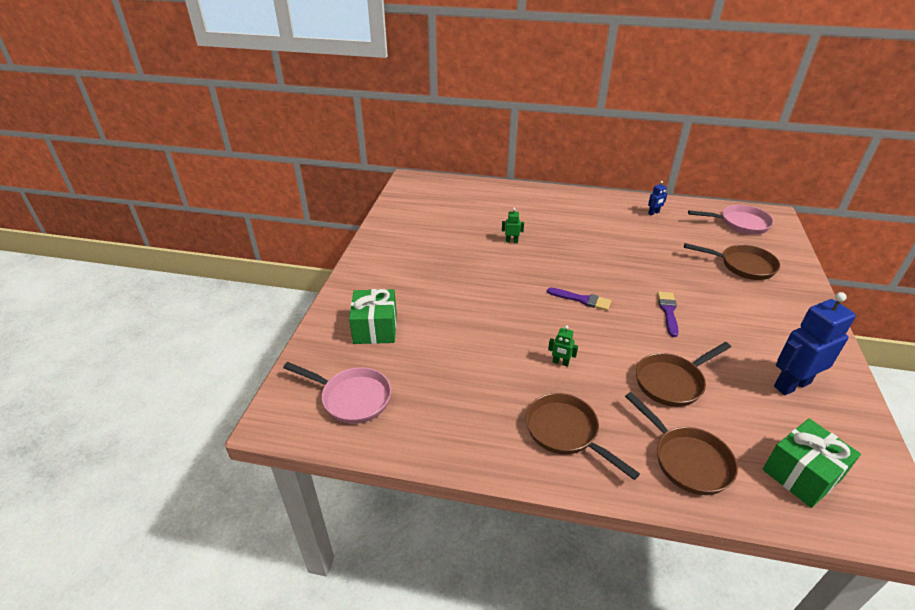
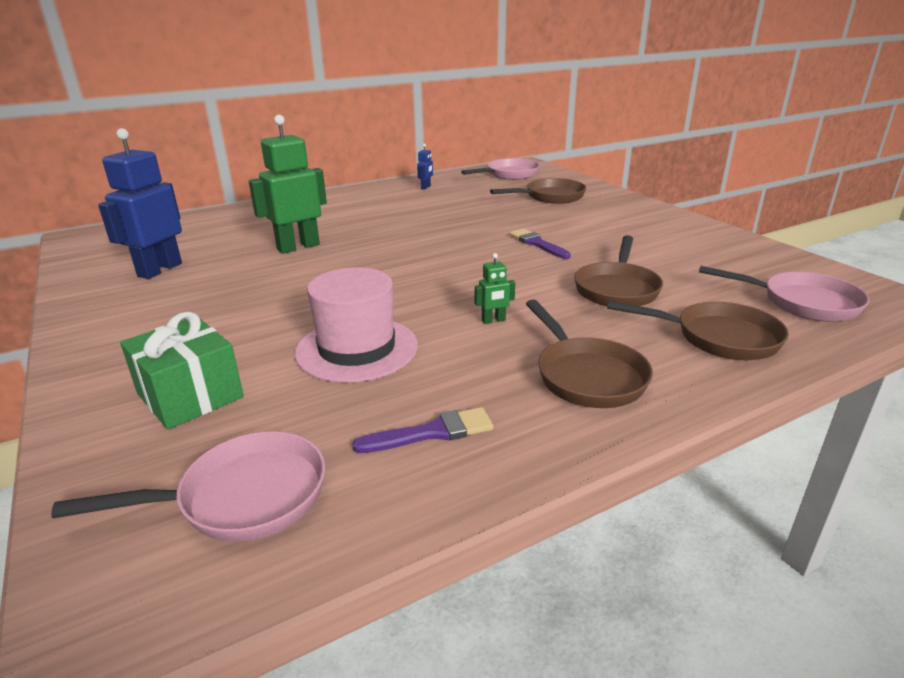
camera: 40 degrees left, 10 degrees down
green robot [502,208,524,243] -> green robot [249,115,327,254], size x2.28
brown pan [526,393,640,480] -> brown pan turned 120 degrees counterclockwise [526,300,653,408]
purple brush [547,287,611,311] -> purple brush moved to [352,407,493,453]
green gift [762,418,861,508] -> pink pan [699,266,870,322]
blue robot [774,292,856,395] -> blue robot moved to [98,128,182,279]
none -> pink hat [295,267,418,383]

